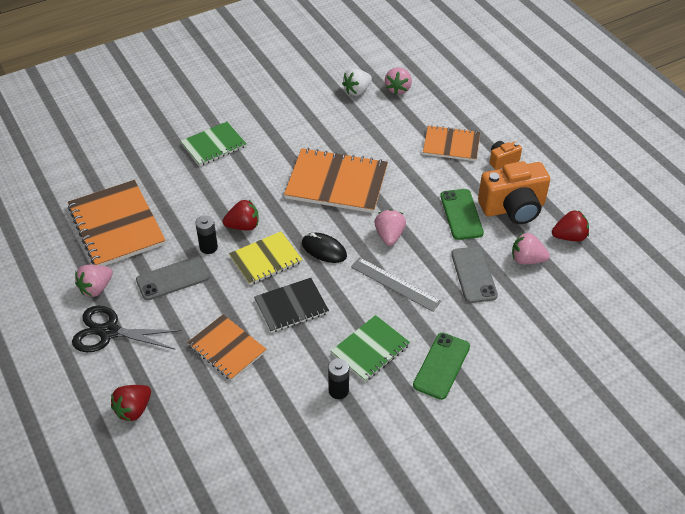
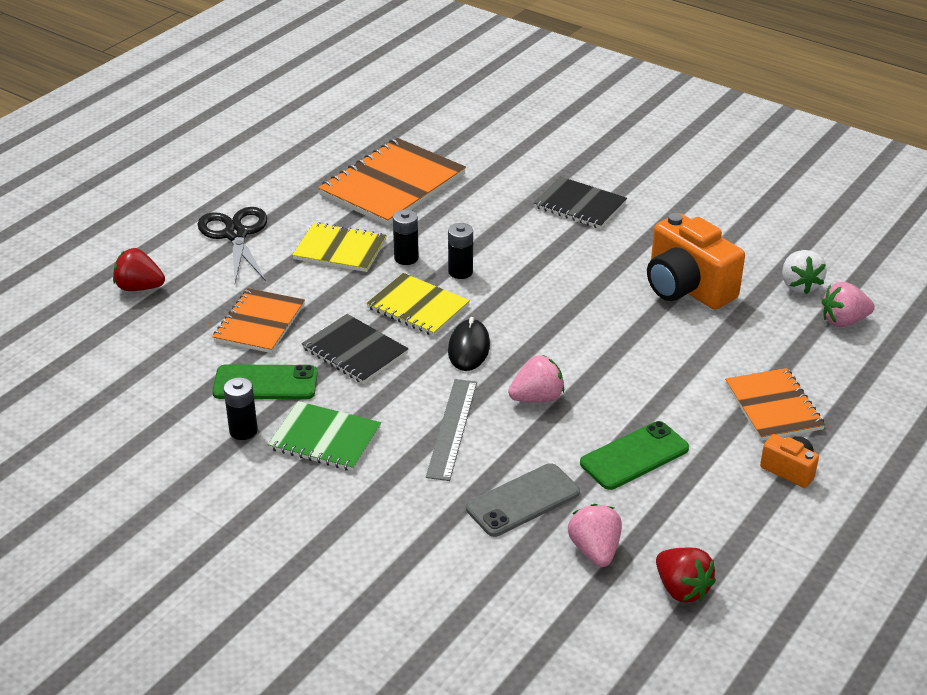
camera: 65 degrees right, 10 degrees down
pink strawberry [75,265,113,297] -> none
grey phone [136,256,210,300] -> yellow notebook [292,222,387,272]
green notebook [181,122,247,166] -> black notebook [534,177,627,229]
red strawberry [223,200,259,231] -> black battery [448,223,473,279]
orange notebook [284,148,388,213] -> none
white strawberry [342,68,372,96] -> white strawberry turned 120 degrees counterclockwise [782,250,827,294]
green phone [413,333,470,400] -> green phone moved to [212,364,318,400]
orange camera [478,161,550,224] -> orange camera moved to [647,213,745,309]

